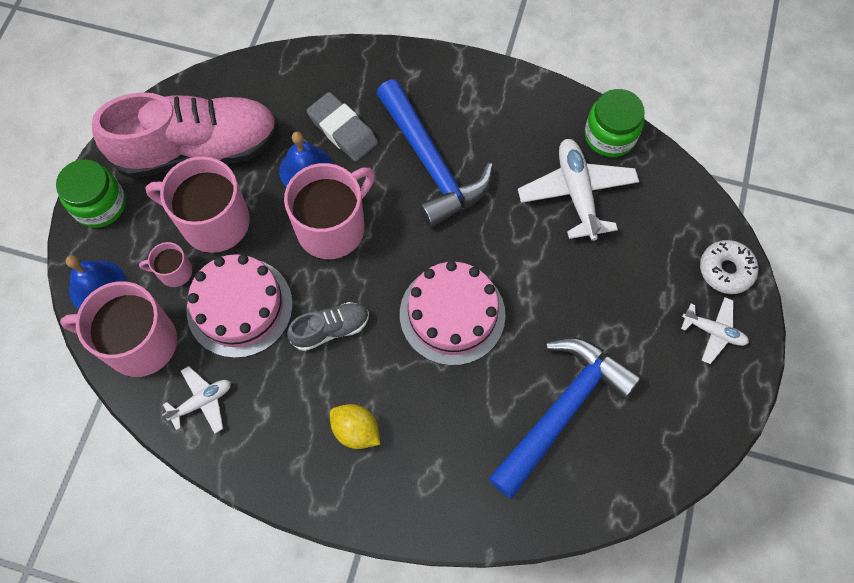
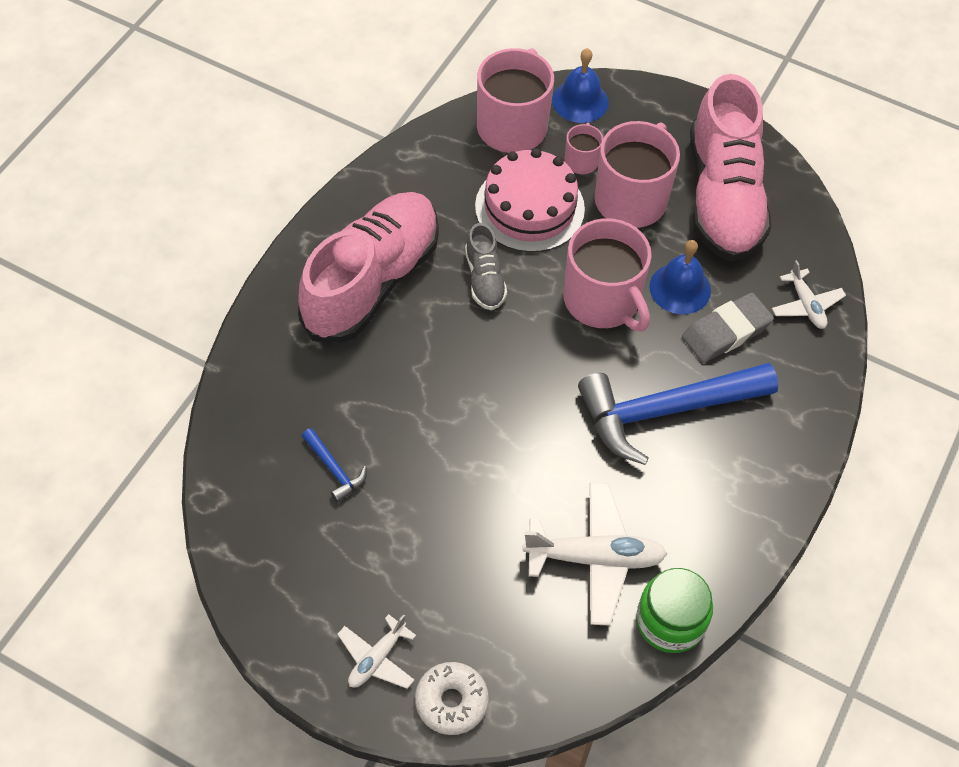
camera: 100 degrees right, 10 degrees down
green jar [56,159,126,228] -> none
white plane [162,366,231,433] -> white plane moved to [771,260,846,329]
yellow lemon [330,404,380,449] -> pink shoe [298,192,439,343]
pink cake [400,261,506,366] -> none
blue hammer [488,337,641,499] -> blue hammer [302,428,367,503], size x0.42

